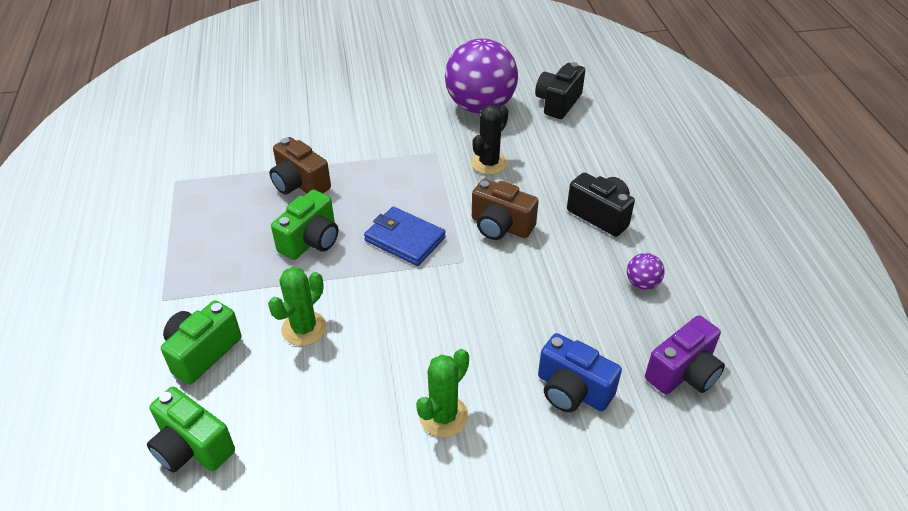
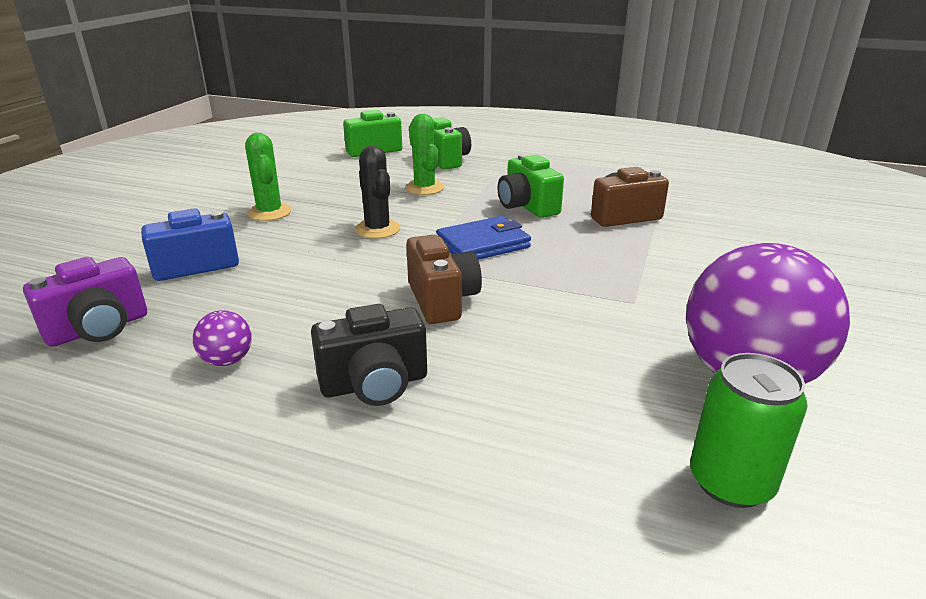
camera: 120 degrees right, 15 degrees down
black cactus [471,105,508,175] -> black cactus moved to [355,146,400,239]
brown camera [472,179,539,240] -> brown camera turned 105 degrees clockwise [406,235,482,324]
black camera [535,62,585,119] -> green can [690,353,808,508]
purple camera [645,315,725,394] -> purple camera turned 120 degrees counterclockwise [23,257,147,347]

